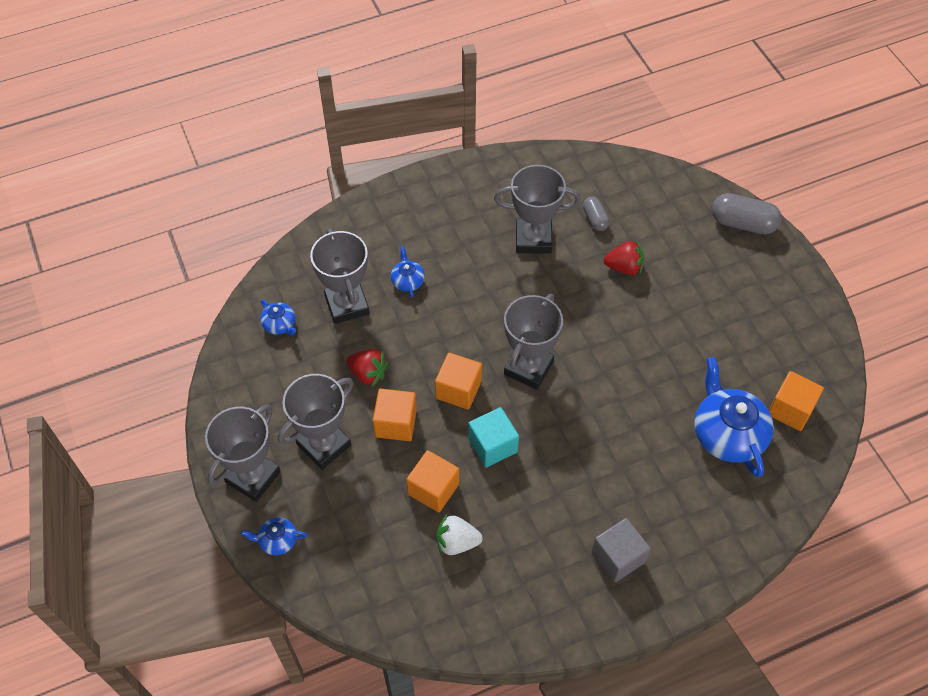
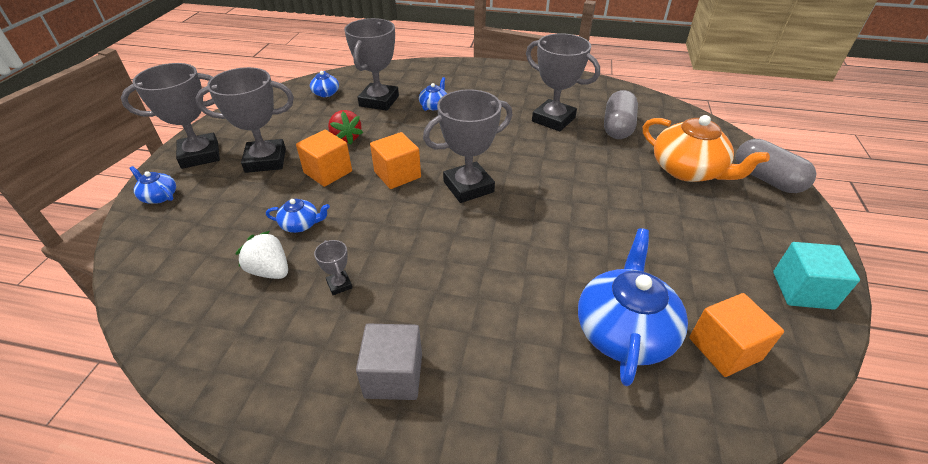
camera: 35 degrees right, 15 degrees down
orange cube [406,450,459,513] -> blue teapot [266,199,330,233]
turquoise cube [468,407,519,468] -> turquoise cube moved to [773,242,860,310]
grey capsule [583,197,610,231] -> grey capsule [604,90,638,139], size x1.72
red strawberry [604,240,644,275] -> none
none -> grey trophy [314,240,352,295]
none -> orange teapot [643,115,770,182]

